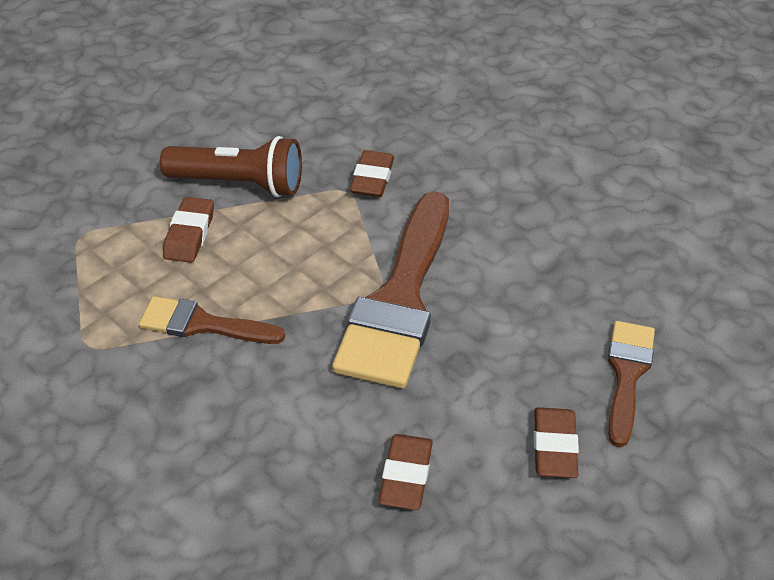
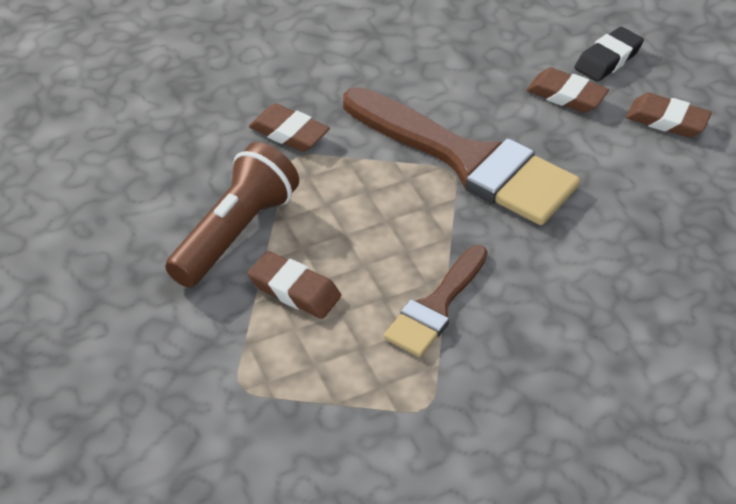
camera: 70 degrees left, 0 degrees up
brown eraser [378,434,433,510] -> brown eraser moved to [526,68,609,113]
brown brush [608,321,655,447] -> black eraser [575,27,644,82]

